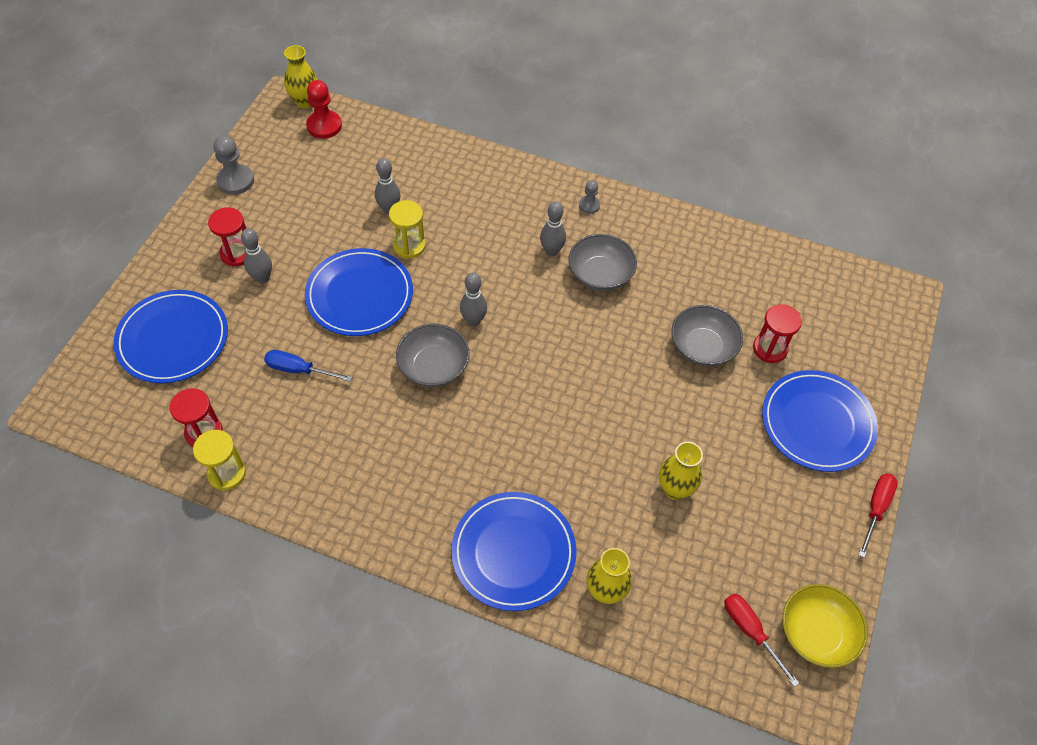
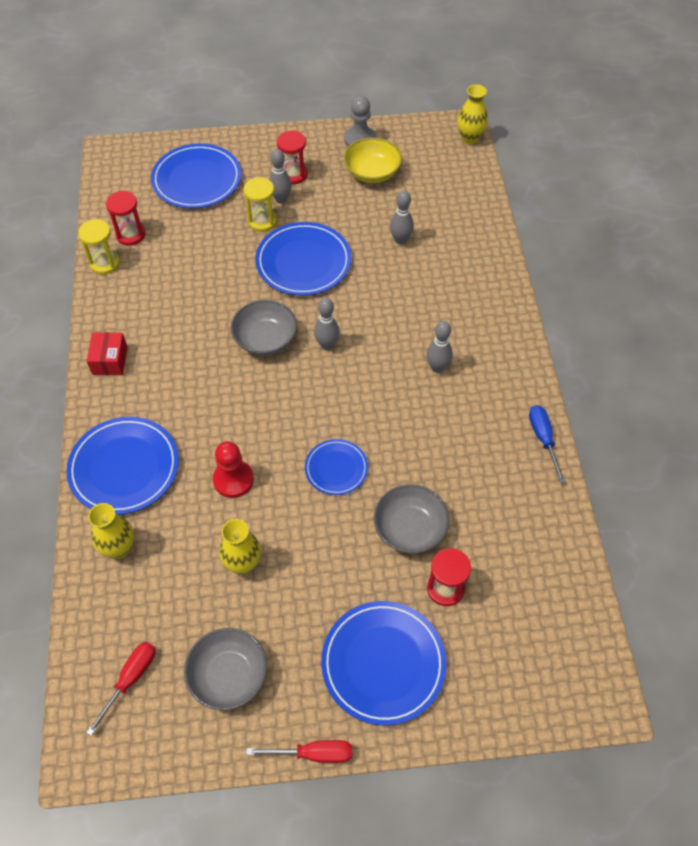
camera: 65 degrees right, 0 degrees up
blue screwdriver [264,350,352,382] -> blue screwdriver moved to [529,405,566,483]
red pawn [306,80,342,139] -> red pawn moved to [213,441,254,498]
yellow hourglass [389,200,426,259] -> yellow hourglass moved to [244,177,277,232]
grey bowl [568,234,637,291] -> grey bowl moved to [184,628,267,710]
grey pawn [579,180,600,214] -> none
yellow bowl [782,584,868,668] -> yellow bowl moved to [344,138,402,183]
none -> red box [87,332,127,375]
none -> blue plate [305,439,368,495]

